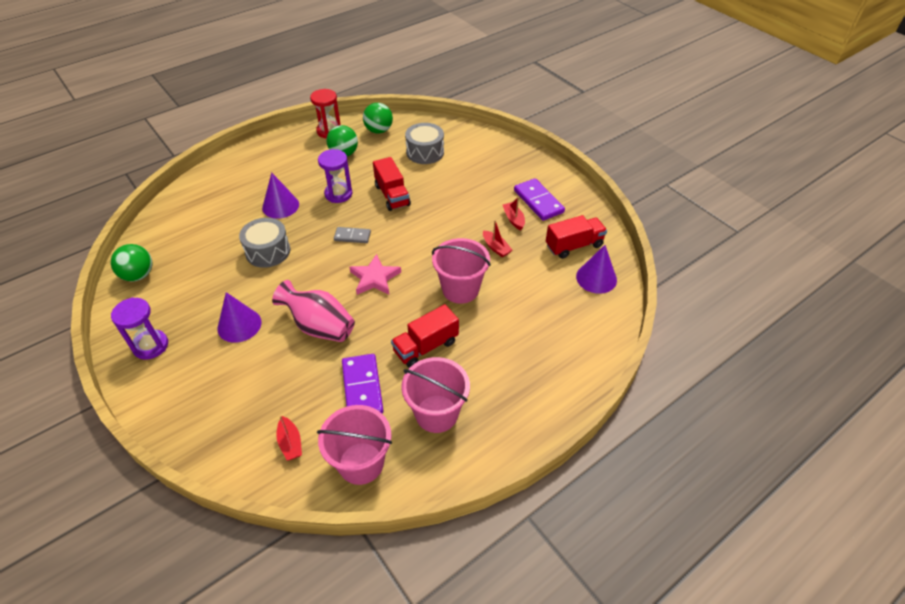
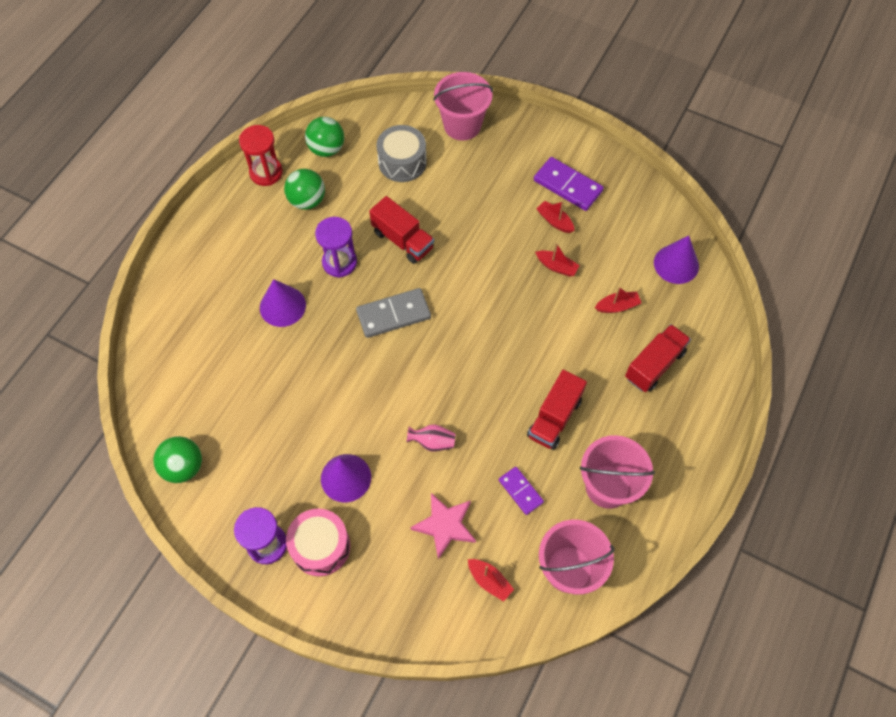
camera: 25 degrees left, 15 degrees up
grey drum [239,218,290,268] -> none
pink vase [272,280,355,342] -> pink vase [406,424,455,451], size x0.51
grey domino [334,227,371,243] -> grey domino [356,288,431,338], size x1.64
purple domino [342,354,384,413] -> purple domino [499,467,544,515], size x0.61
pink star [349,254,401,295] -> pink star moved to [410,493,476,559]
pink bucket [432,238,491,304] -> pink bucket moved to [433,72,493,141]
red truck [546,215,607,259] -> red truck moved to [625,324,691,392]
none -> pink drum [286,508,350,576]
none -> red boat [595,287,641,313]

